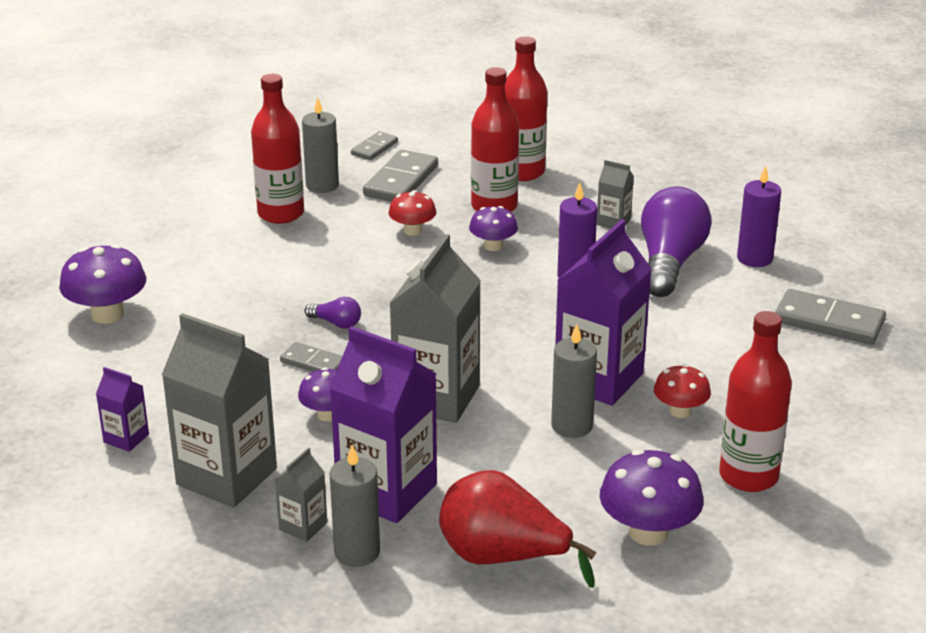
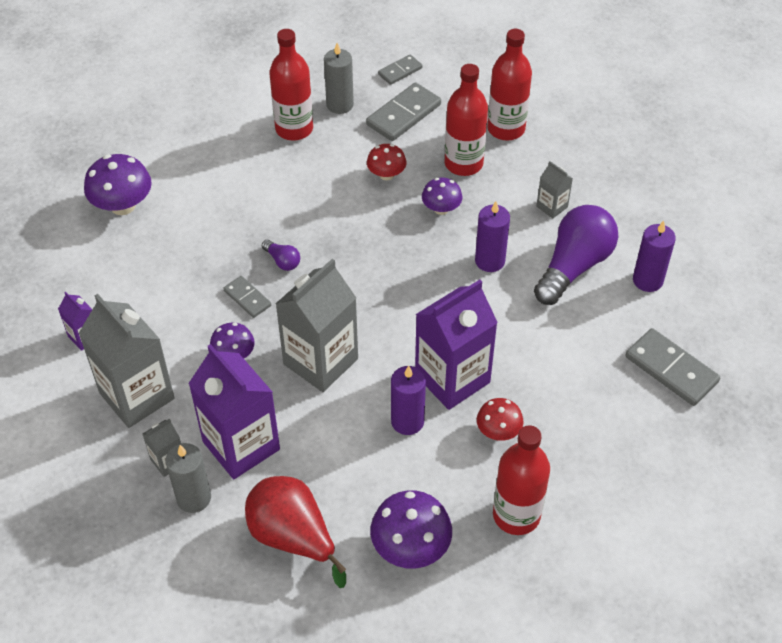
camera: 20 degrees right, 20 degrees up
grey candle [551,324,597,438] -> purple candle [391,366,426,435]

